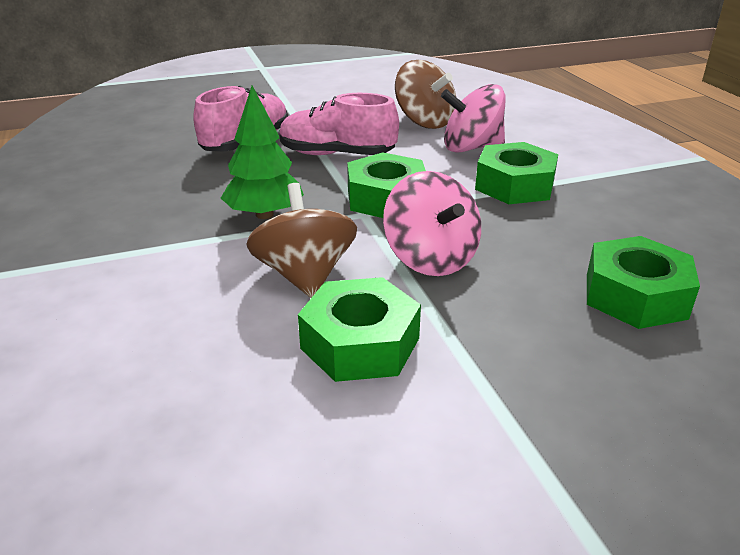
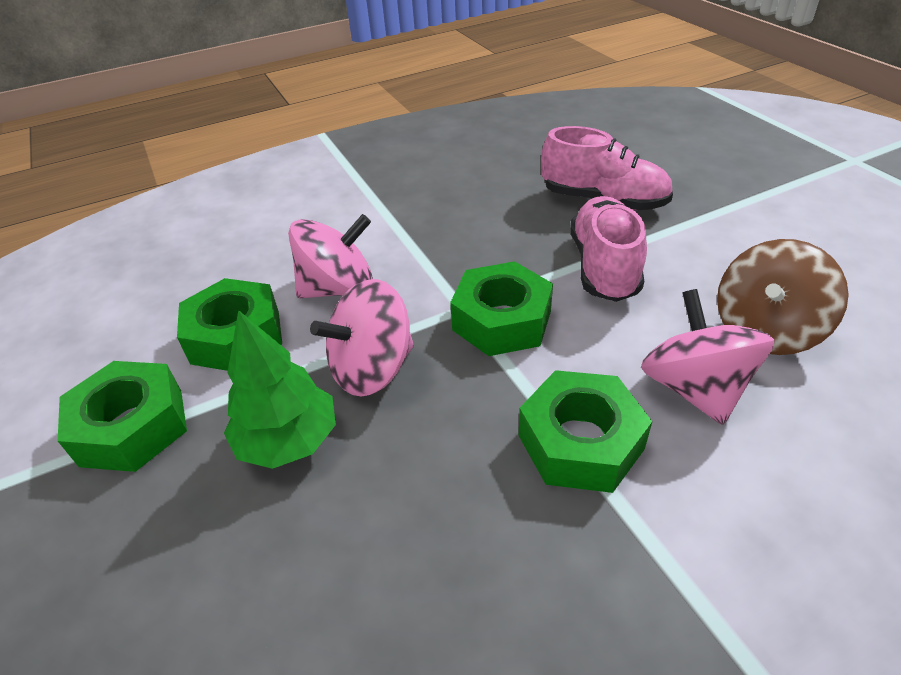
camera: 85 degrees right, 10 degrees up
green tree [221,86,304,219] -> green tree moved to [224,310,336,469]
brown spinning top [246,183,357,298] -> pink spinning top [288,214,373,298]
green nut [587,236,700,329] -> green nut moved to [58,361,187,472]

